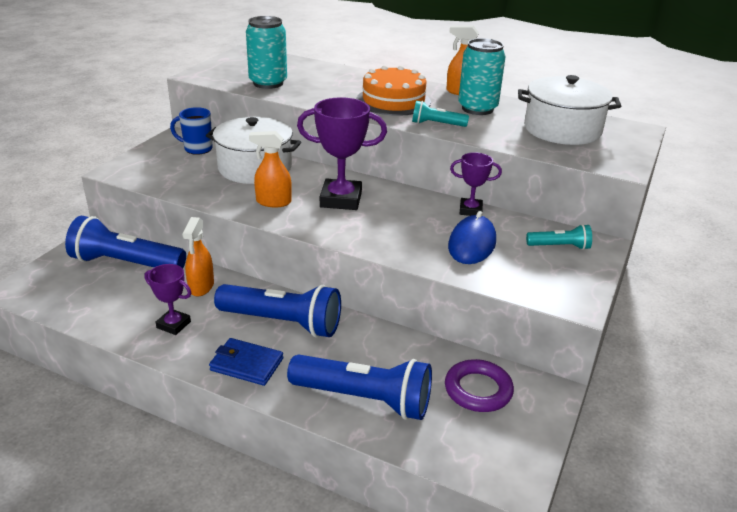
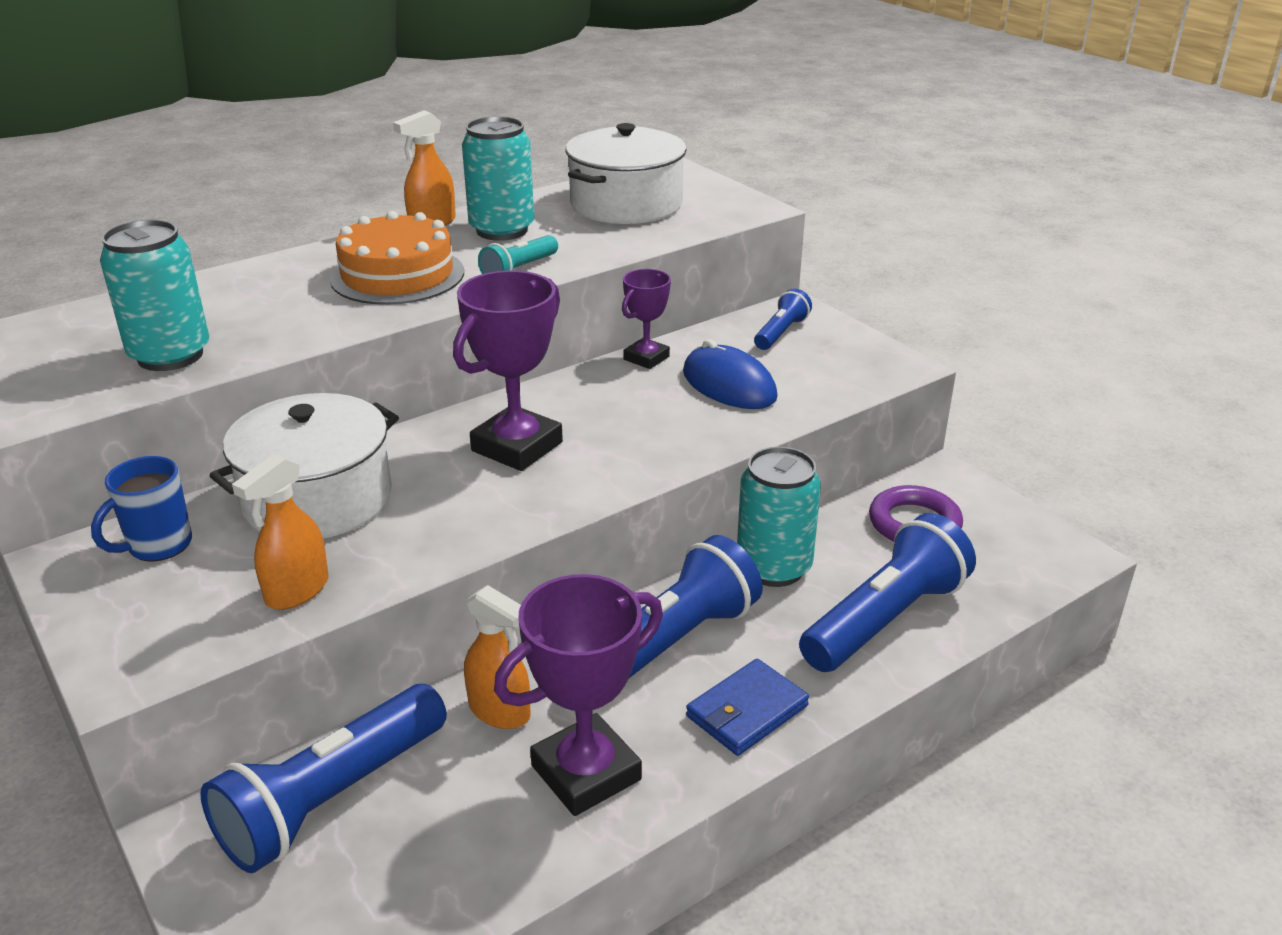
camera: 60 degrees left, 0 degrees up
purple trophy [145,264,191,335] -> purple trophy [494,574,663,816], size x1.74
orange spray bottle [249,131,292,207] -> orange spray bottle moved to [232,454,328,610]
turquoise flashlight [526,224,592,250] -> blue flashlight [754,289,812,350]
none -> turquoise can [737,447,821,587]

